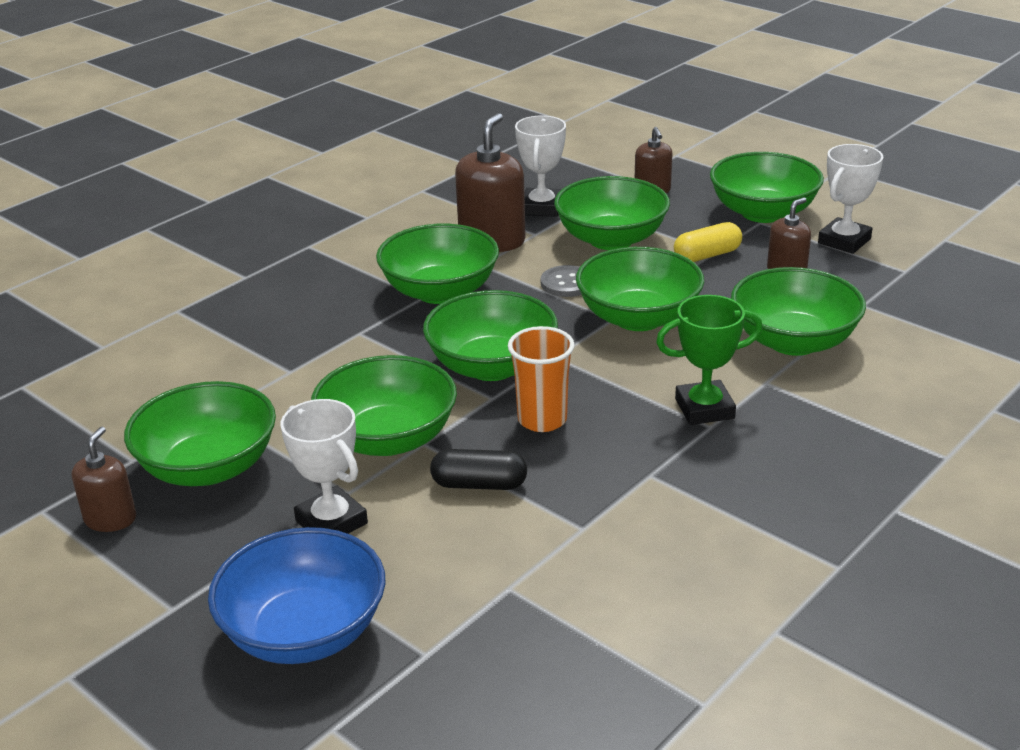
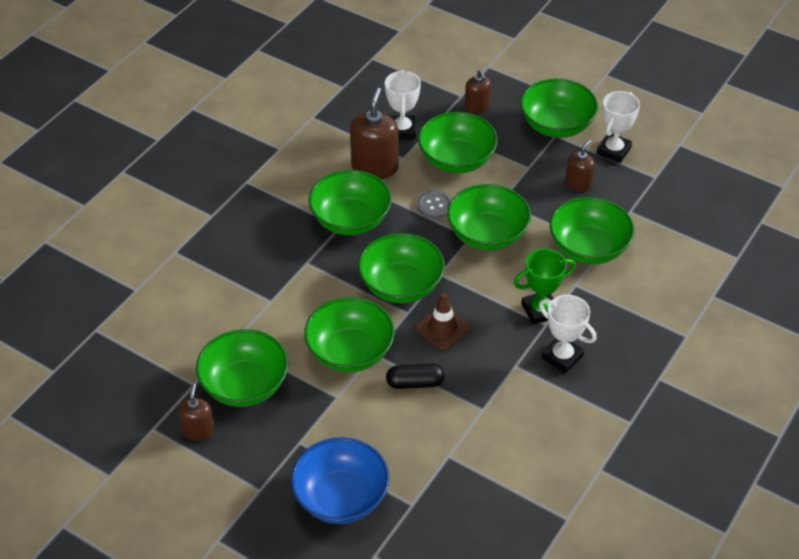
camera: 10 degrees left, 15 degrees up
white trophy [281,399,368,534] -> white trophy moved to [539,295,597,374]
orange cup [508,326,575,432] -> brown traffic cone [414,293,471,351]
yellow capsule [674,222,742,262] -> none

